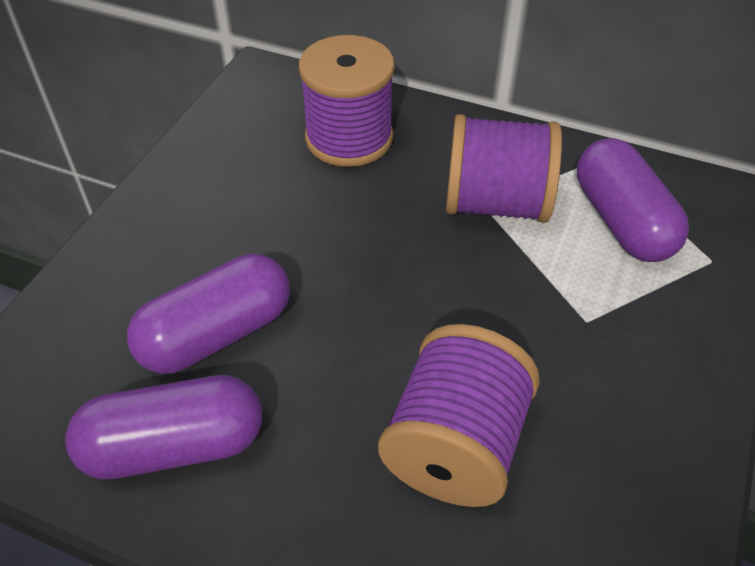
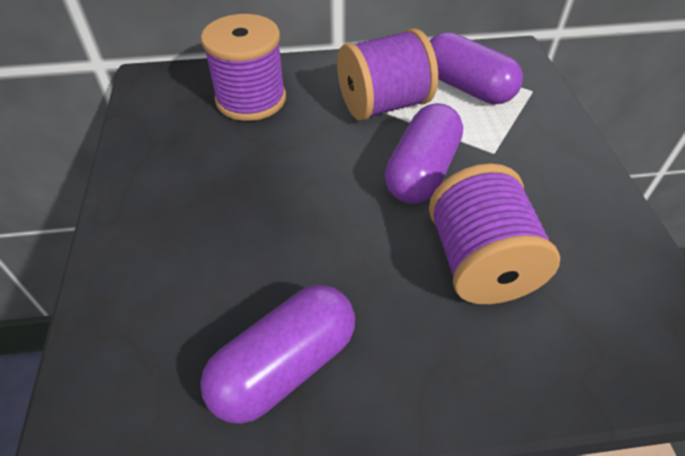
camera: 30 degrees left, 0 degrees up
purple capsule [127,254,290,374] -> purple capsule moved to [385,103,463,204]

